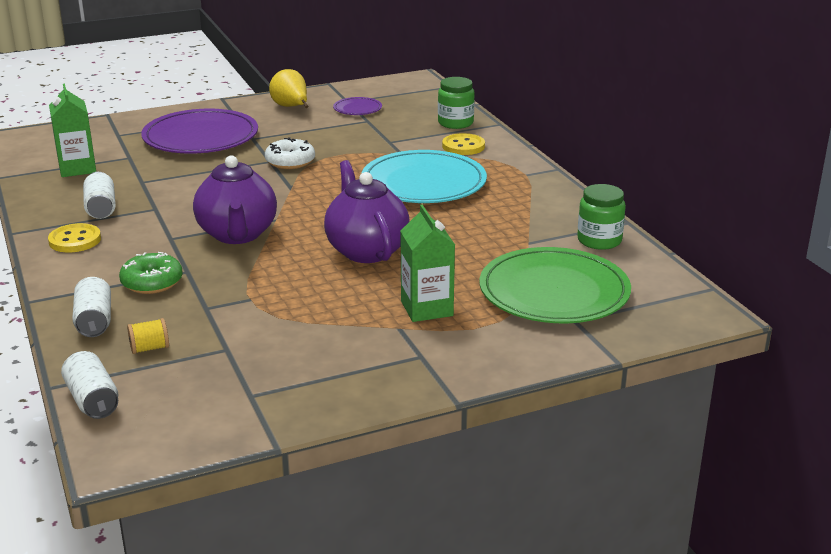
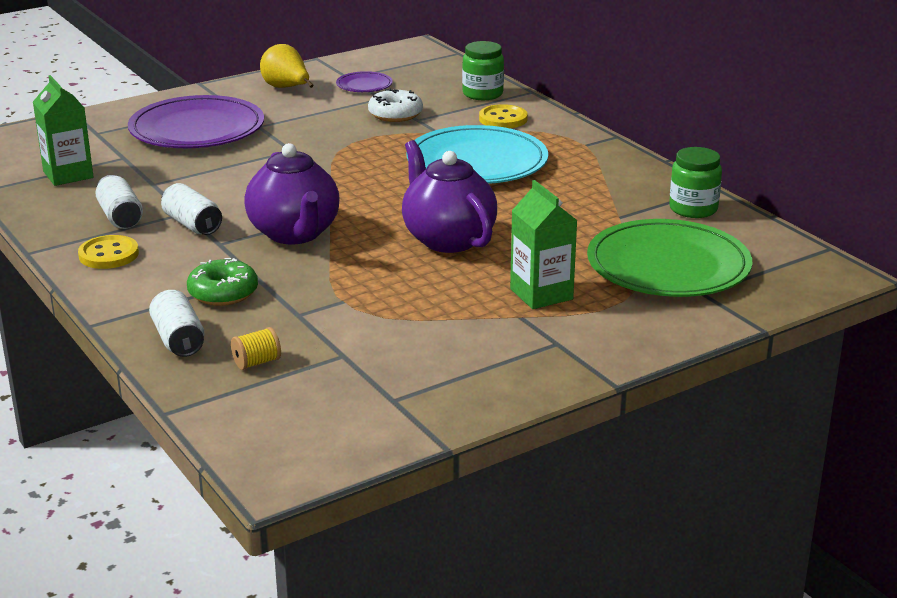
camera: 10 degrees left, 0 degrees up
white can [61,351,118,419] -> white can moved to [161,183,222,235]
white donut [265,137,315,169] -> white donut moved to [368,88,423,122]

